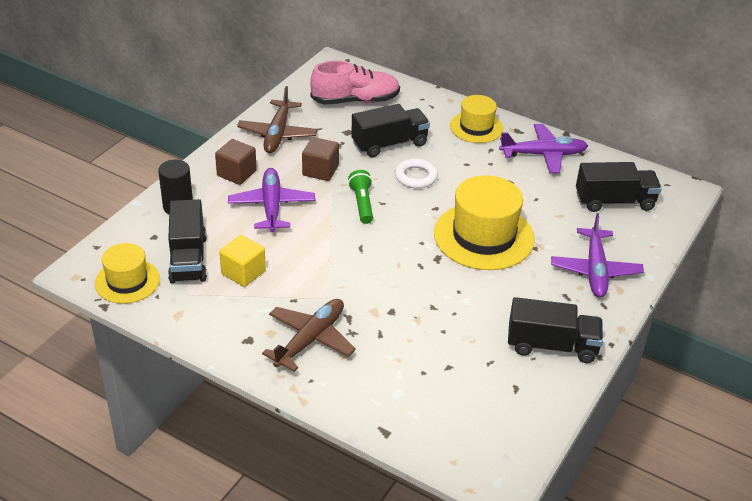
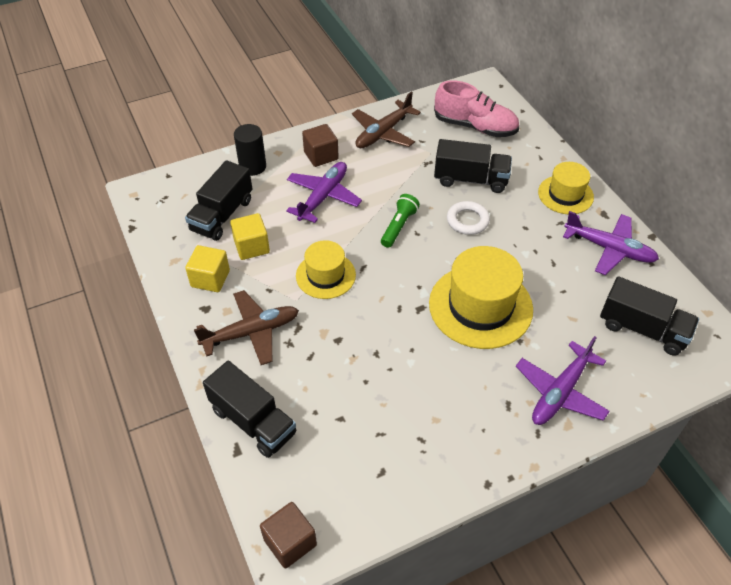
camera: 35 degrees right, 10 degrees up
yellow hat [95,243,160,304] -> yellow hat moved to [296,240,356,299]
brown cube [302,137,339,181] -> brown cube moved to [260,502,317,568]
black truck [508,297,603,363] -> black truck moved to [203,361,296,458]
none -> yellow cube [185,245,230,292]

